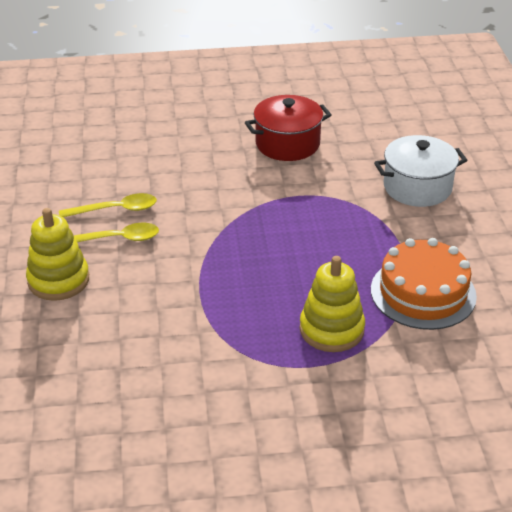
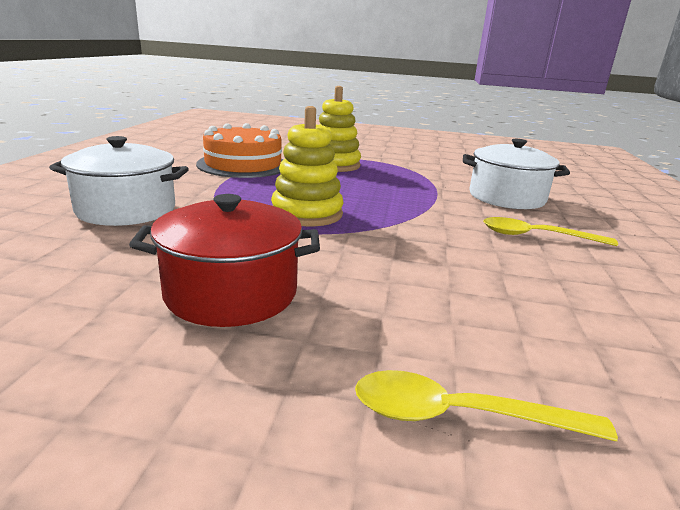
camera: 165 degrees left, 15 degrees down
yellow stacking toy [26,208,89,301] -> yellow stacking toy moved to [271,106,344,227]
yellow spoon [59,193,157,217] -> yellow spoon moved to [355,370,618,441]
none -> white pot [463,139,570,209]

